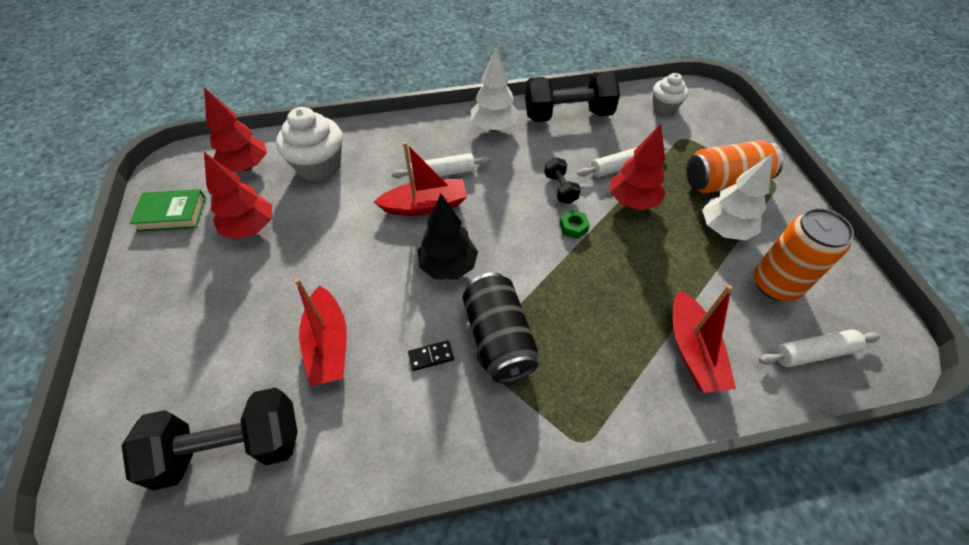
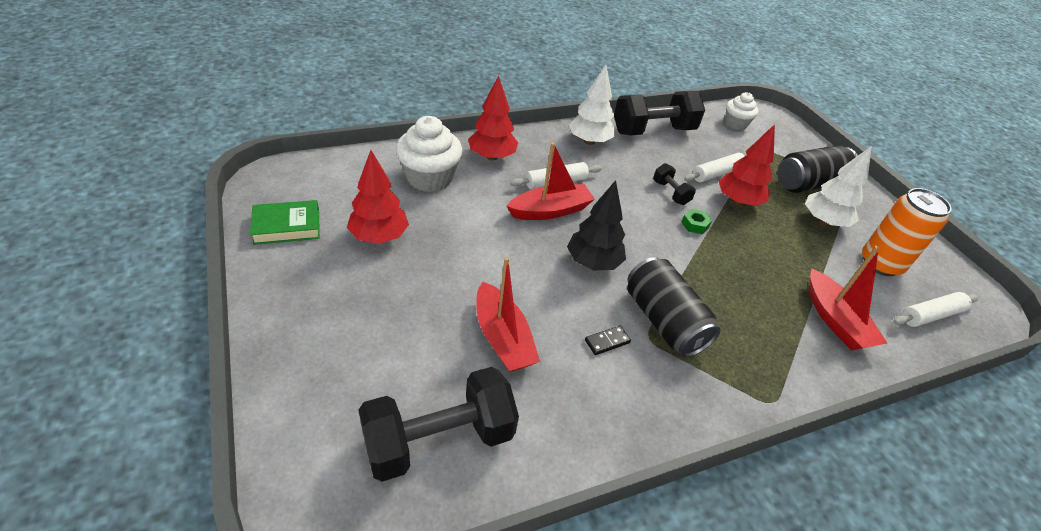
camera: 15 degrees left, 10 degrees down
red tree [204,88,267,172] -> red tree moved to [468,76,518,160]
orange can [686,140,783,193] -> black can [778,145,858,193]

